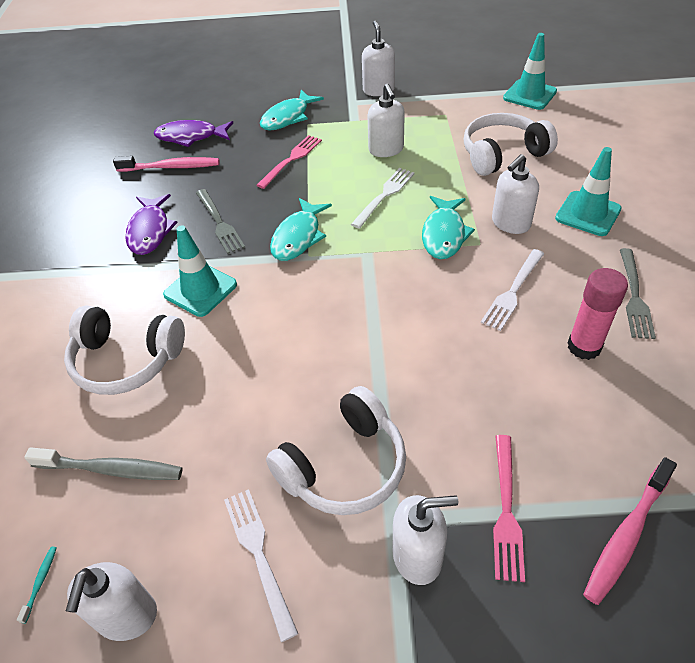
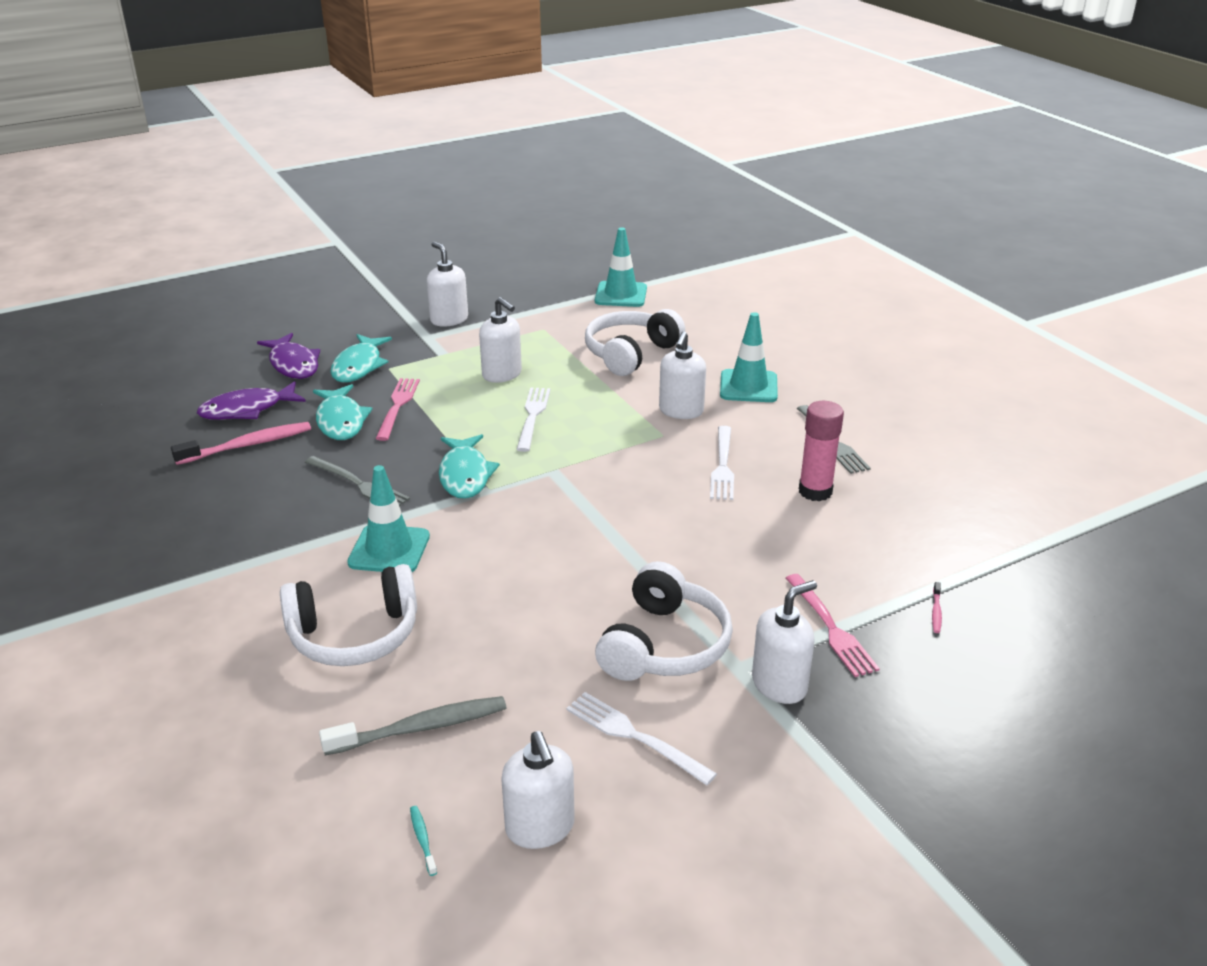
camera: 30 degrees left, 15 degrees down
purple fish [125,194,178,255] -> purple fish moved to [257,333,320,379]
turquoise fish [422,196,475,259] -> turquoise fish moved to [313,384,372,440]
pink toothbrush [583,457,677,605] -> pink toothbrush [932,582,942,633], size x0.43

